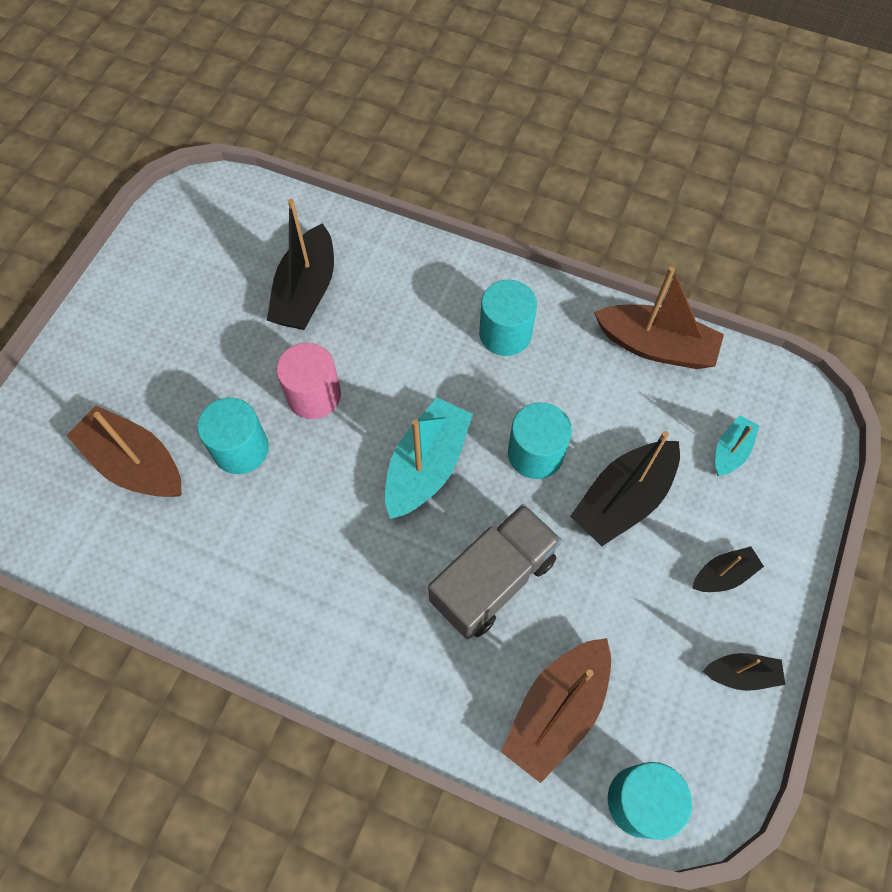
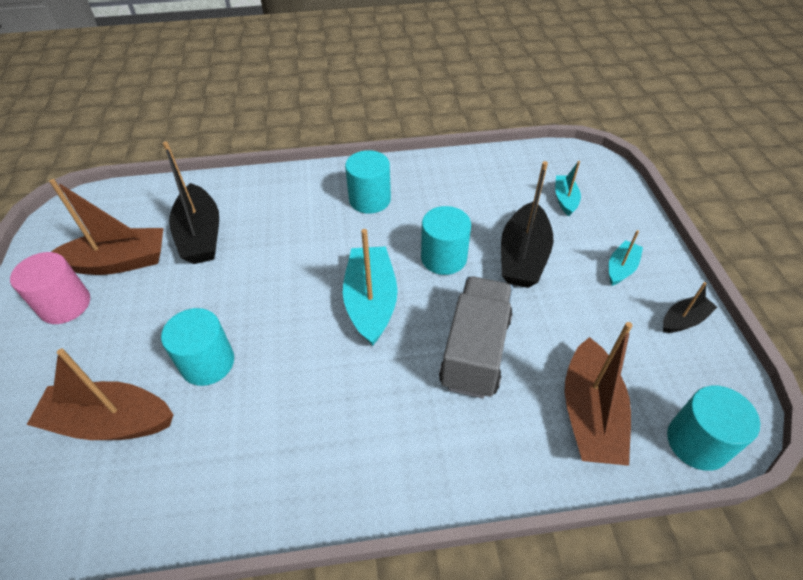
camera: 30 degrees left, 15 degrees down
pink cylinder [276,343,341,419] -> pink cylinder moved to [10,252,90,324]
brown boat [594,267,724,369] -> brown boat moved to [49,179,163,275]
black boat [692,546,764,592] -> turquoise boat [609,230,643,286]

